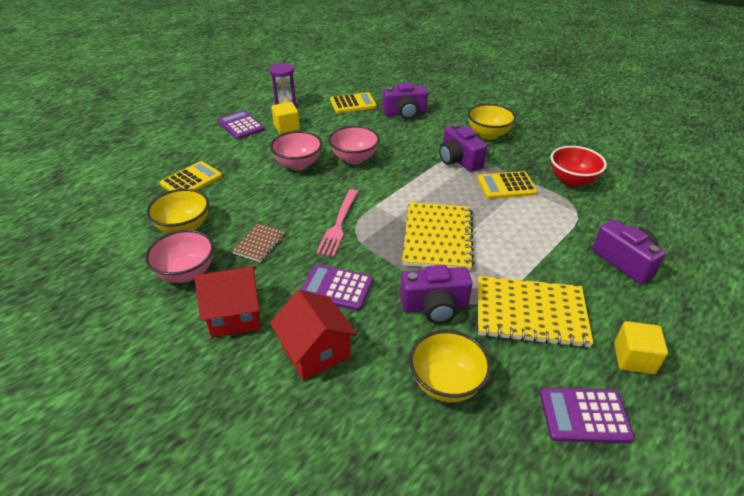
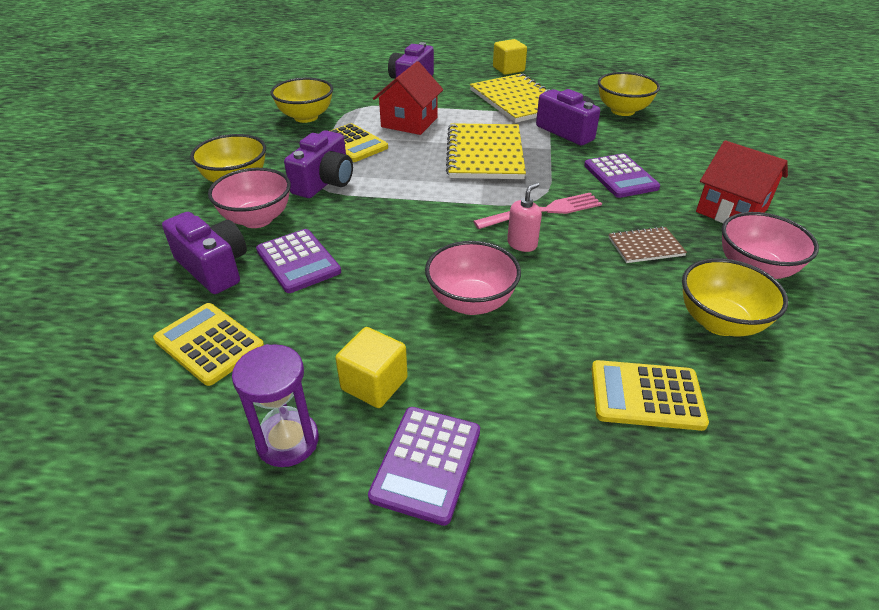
camera: 125 degrees left, 0 degrees up
red house [270,290,357,381] -> red house moved to [373,61,443,135]
pink bowl [328,126,380,164] -> pink bowl moved to [208,168,291,228]
yellow notebook [402,202,474,271] -> yellow notebook turned 60 degrees counterclockwise [446,123,526,179]
purple calculator [540,388,634,443] -> purple calculator moved to [256,229,341,293]
red bowl [551,146,607,187] -> yellow bowl [271,78,333,123]
none -> pink soap dispenser [507,182,542,252]

